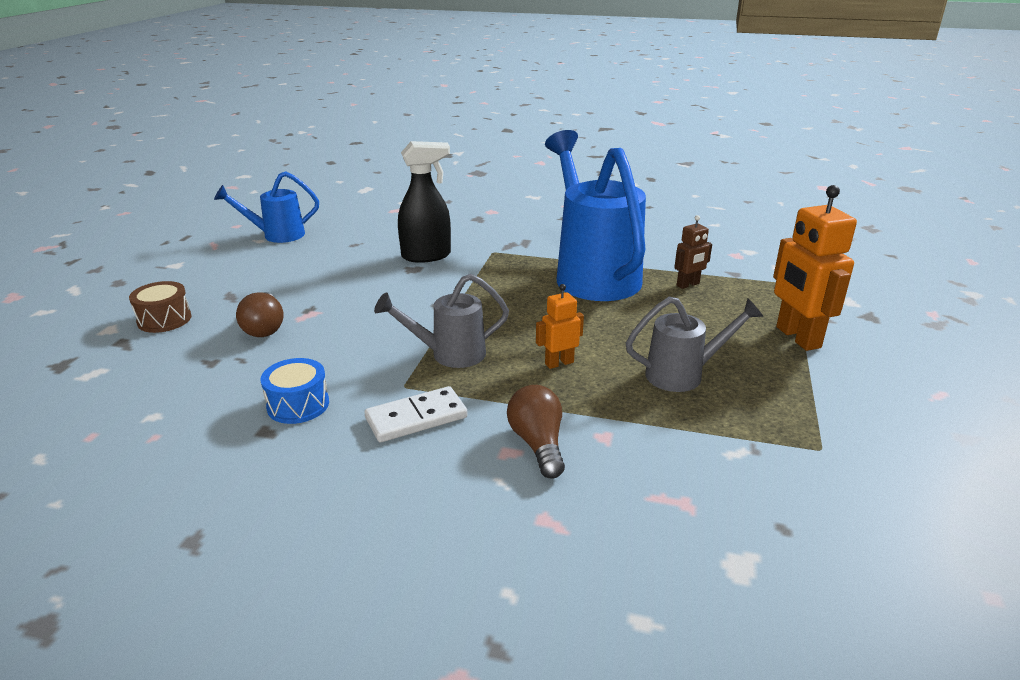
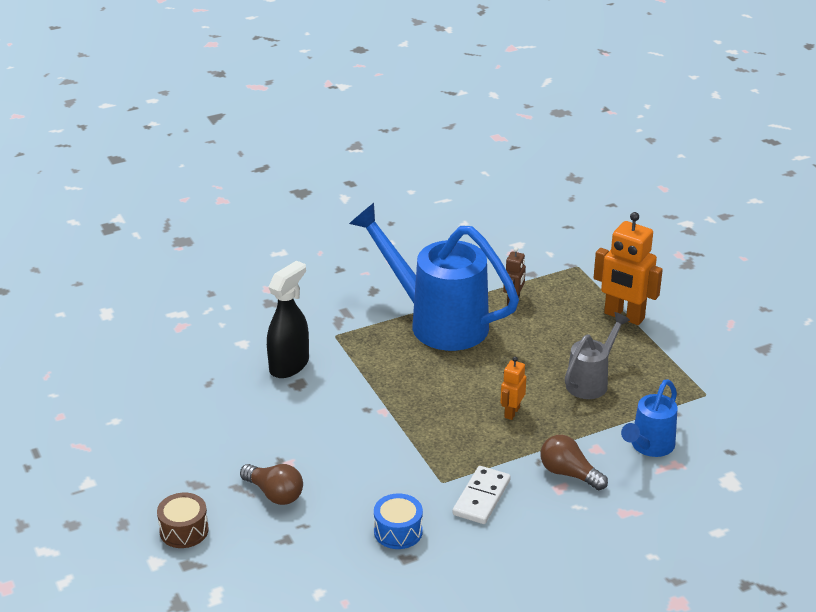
camera: 40 degrees left, 5 degrees up
blue watering can [214,171,319,243] -> blue watering can moved to [621,379,678,457]
grey watering can [374,274,509,368] -> none

